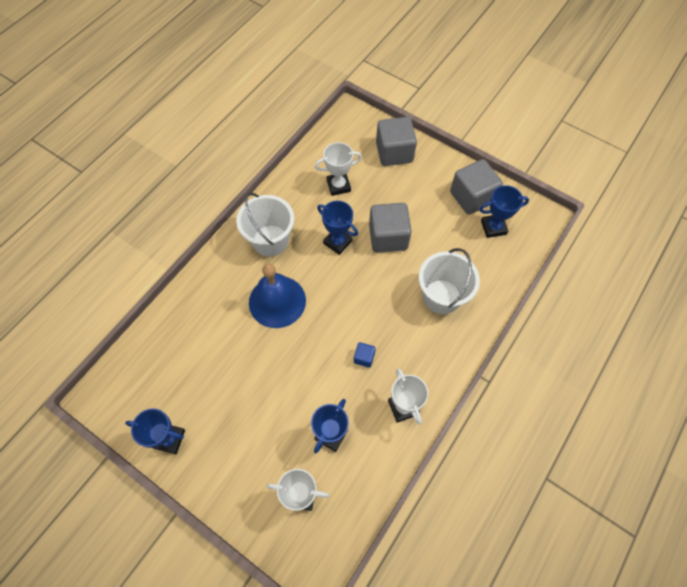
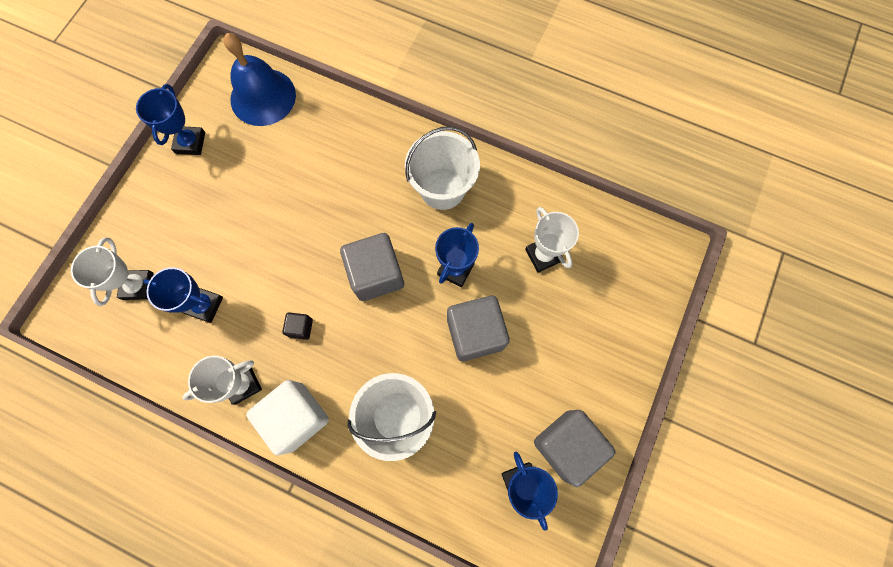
camera: 80 degrees right, 10 degrees up
blue bell [249,263,306,328] -> blue bell moved to [223,33,296,126]
blue cube [354,342,376,368] -> black cube [282,312,313,340]
grey cube [376,117,417,166] -> grey cube moved to [340,233,404,301]
none -> white cube [246,380,329,455]

